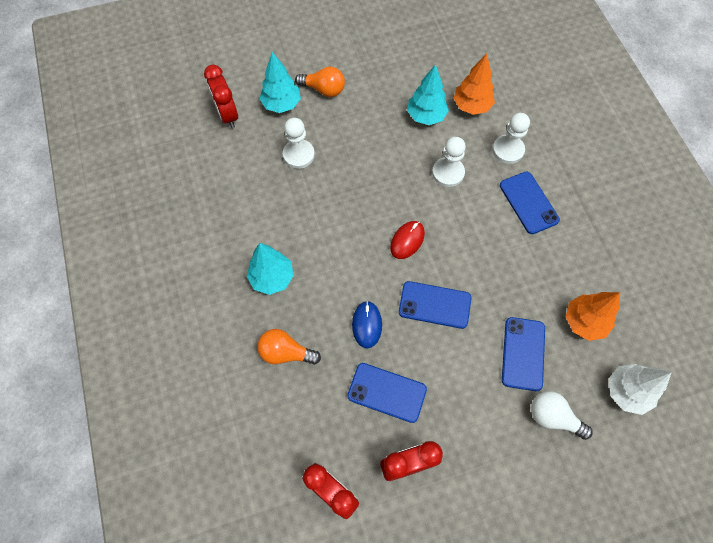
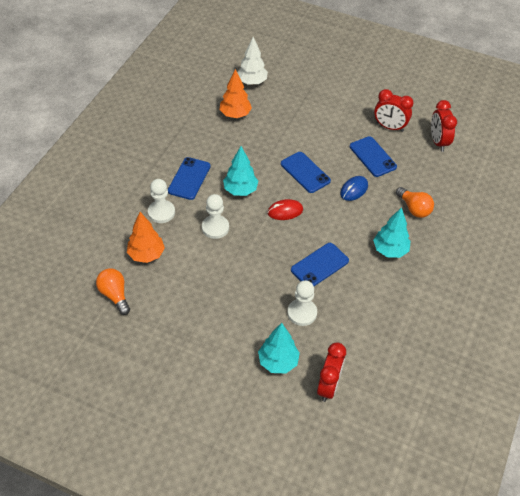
camera: 140 degrees left, 15 degrees down
orange light bulb [295,67,345,97] -> orange light bulb moved to [96,268,130,315]
turquoise tree [407,64,449,125] -> turquoise tree moved to [223,146,258,196]
blue phone [502,317,545,391] -> blue phone moved to [291,243,349,286]
white light bulb [531,391,592,440] -> none

